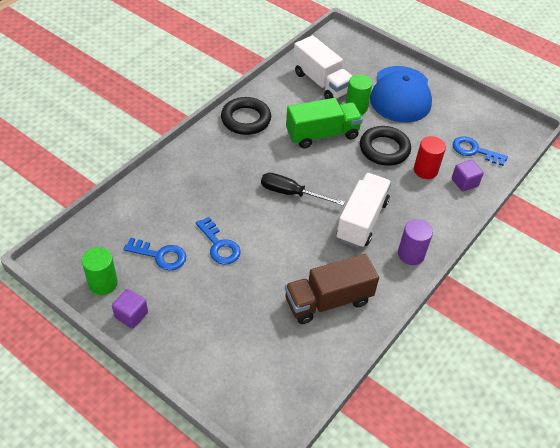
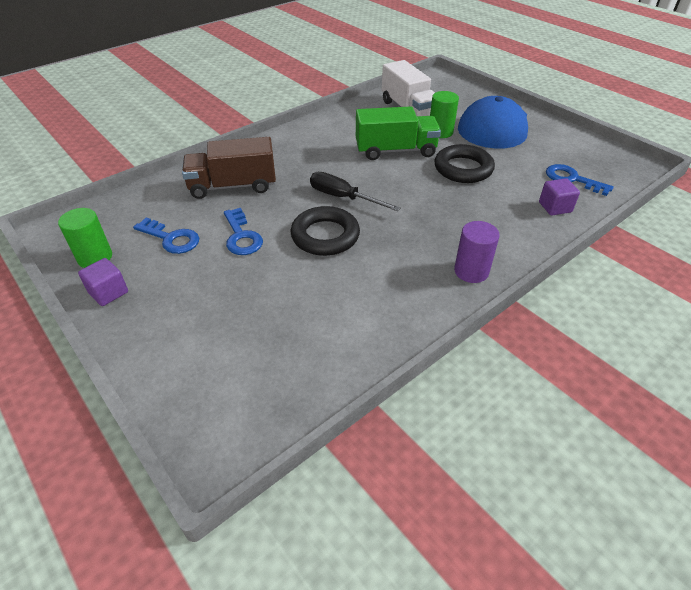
camera: 15 degrees right, 5 degrees down
black ring [221,97,271,135] -> black ring moved to [291,206,360,256]
brown truck [285,254,379,324] -> brown truck moved to [182,137,276,199]
white truck [337,173,391,248] -> none
red cylinder [414,136,446,179] -> none

